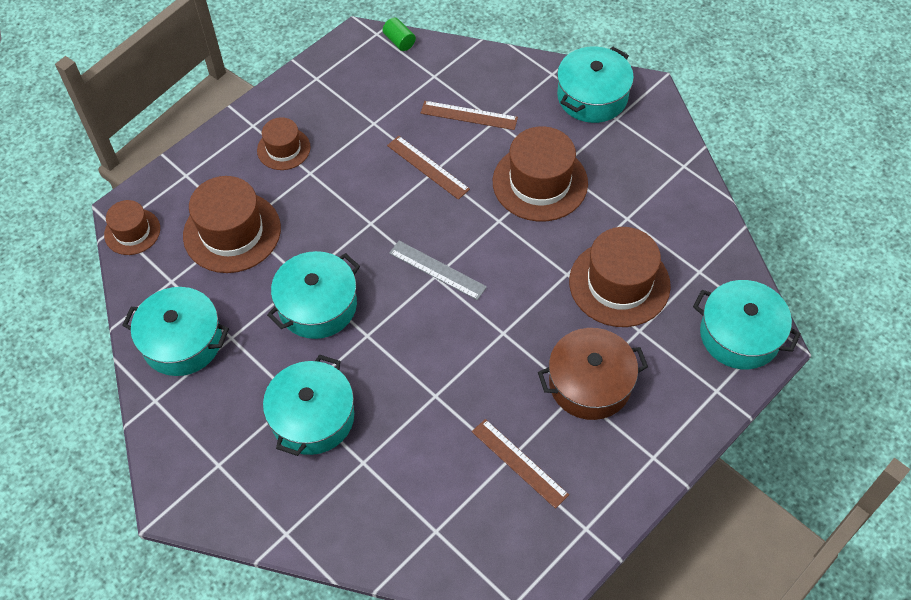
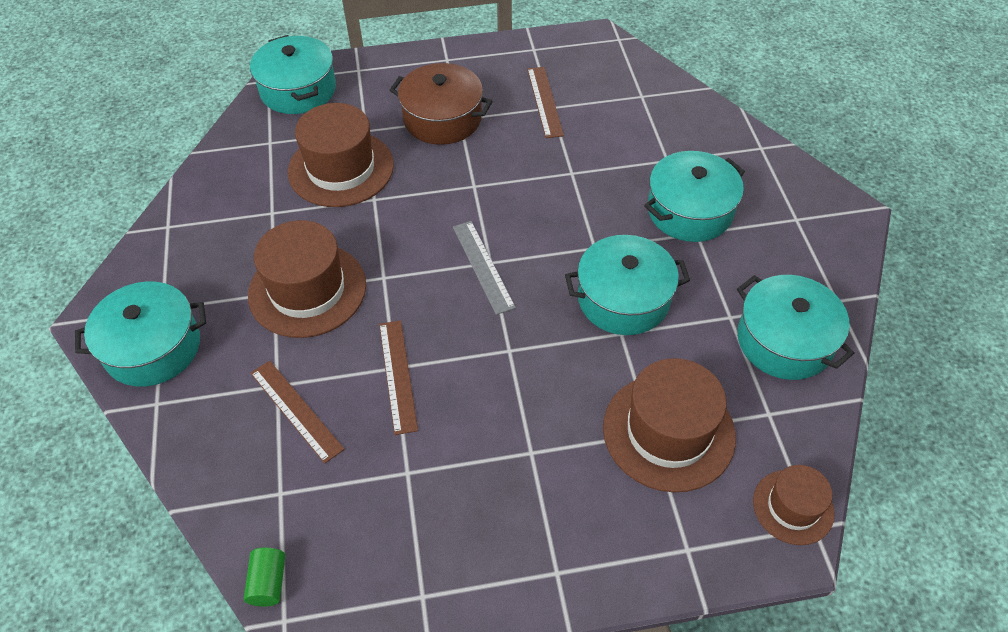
camera: 145 degrees left, 5 degrees down
brown hat [257,117,311,170] -> none

